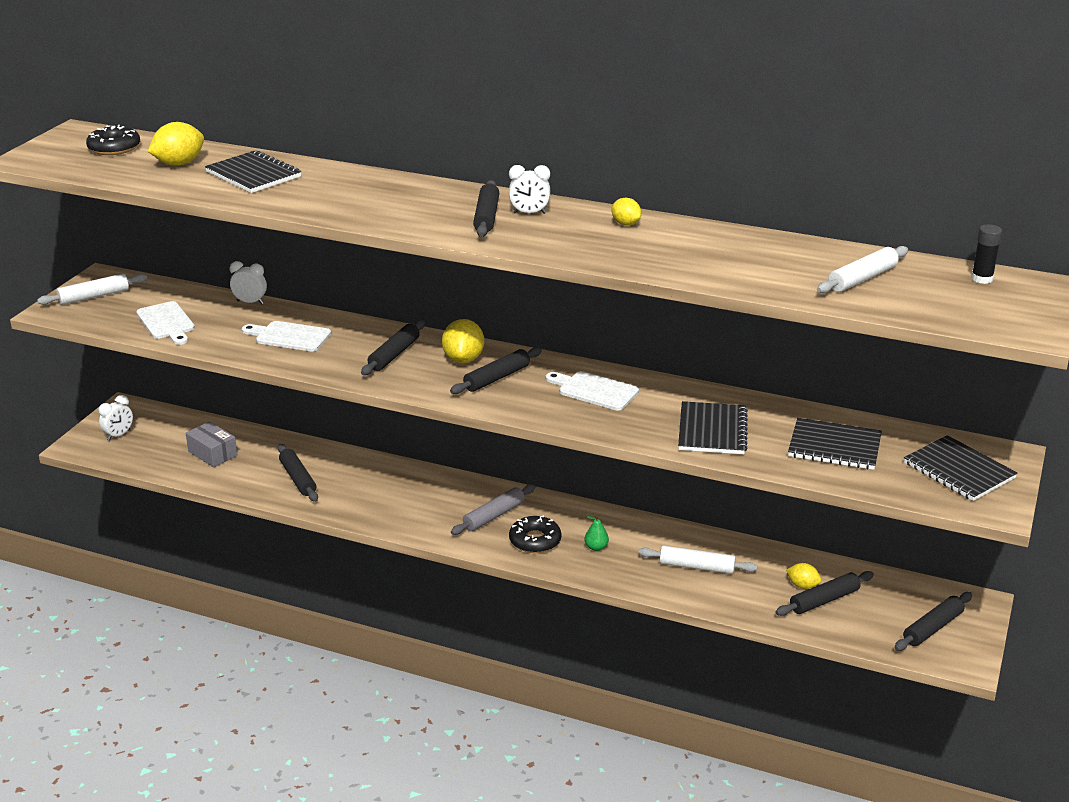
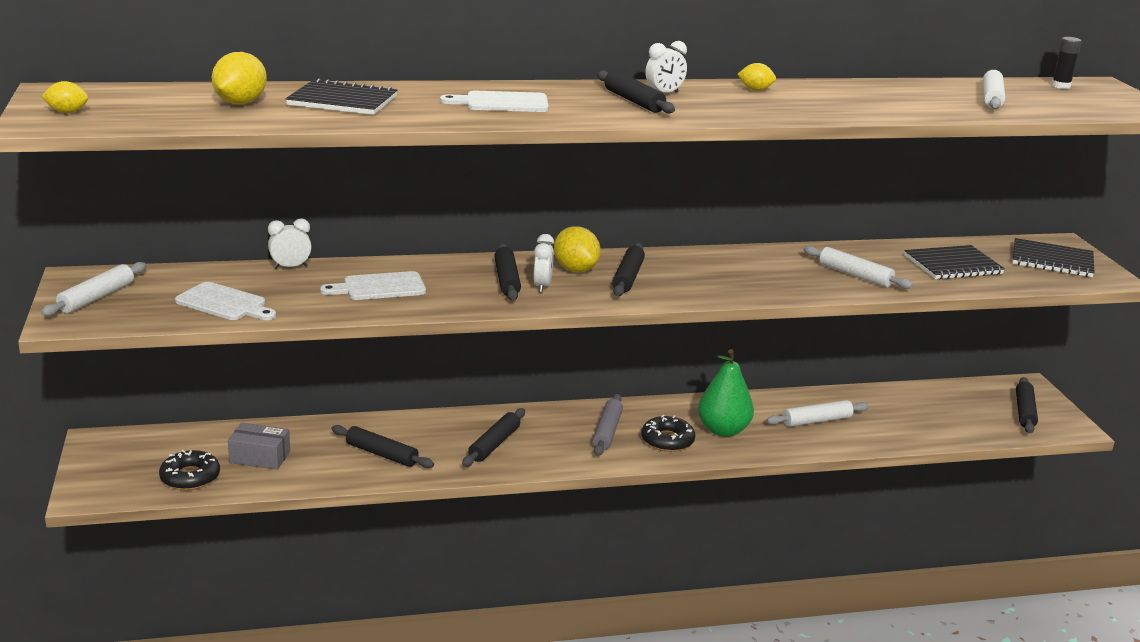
camera: 35 degrees left, 5 degrees down
black donut [86,125,140,155] -> black donut moved to [159,450,220,490]
white clock [98,395,133,441] -> white clock moved to [533,234,554,292]
white cutting board [546,371,639,410] -> white cutting board moved to [440,91,549,112]
green pear [585,515,609,551] -> green pear [698,349,754,437], size x2.28
black notebook [678,401,748,454] -> white rolling pin [803,246,913,289]
black rolling pin [776,571,874,616] -> black rolling pin moved to [462,408,525,467]
yellow lemon [786,563,821,589] -> yellow lemon moved to [41,81,88,113]

